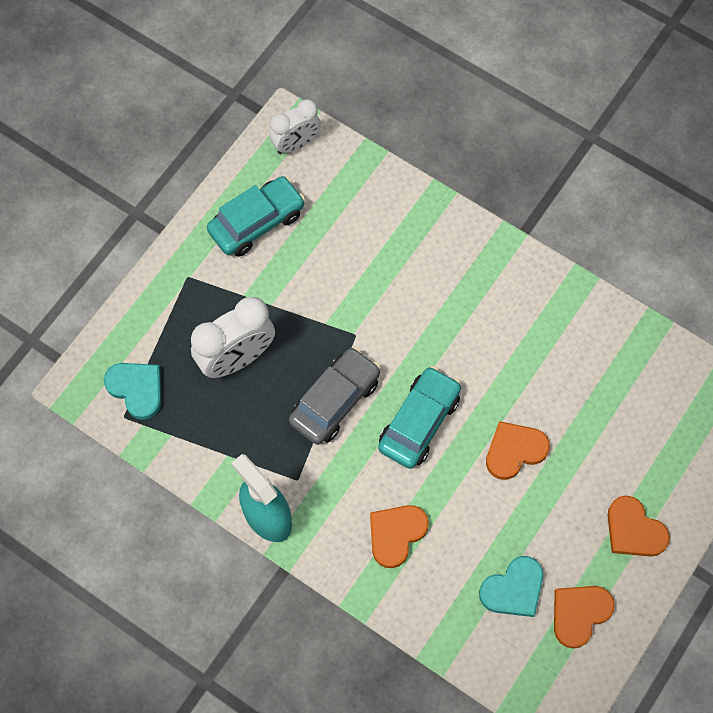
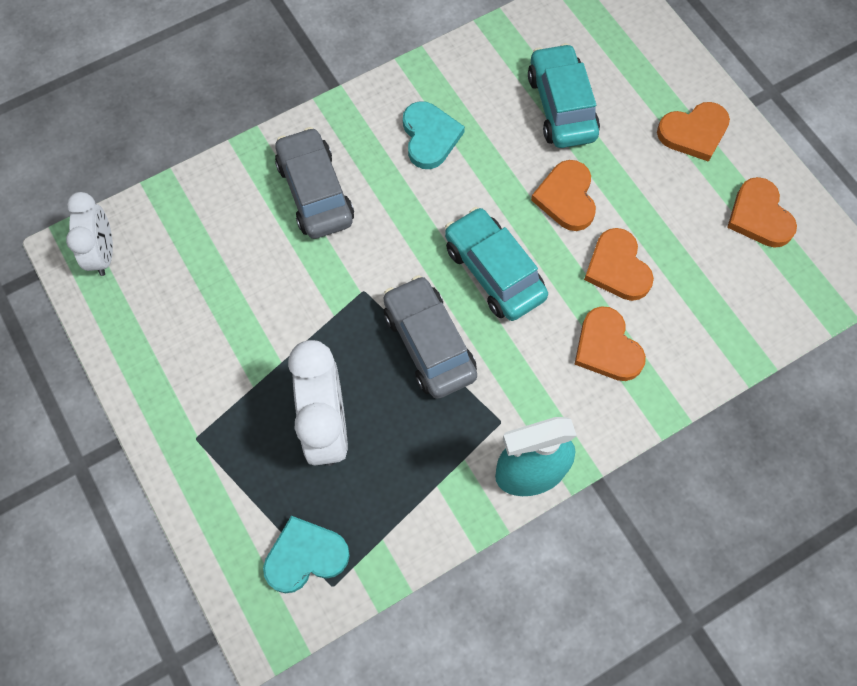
camera: 65 degrees left, 0 degrees up
turquoise car [207,176,305,257] -> turquoise car moved to [528,43,600,148]
turquoise heart [479,556,543,617] -> turquoise heart moved to [403,101,465,169]
none -> grey car [275,127,354,239]
none -> orange heart [584,228,654,301]

